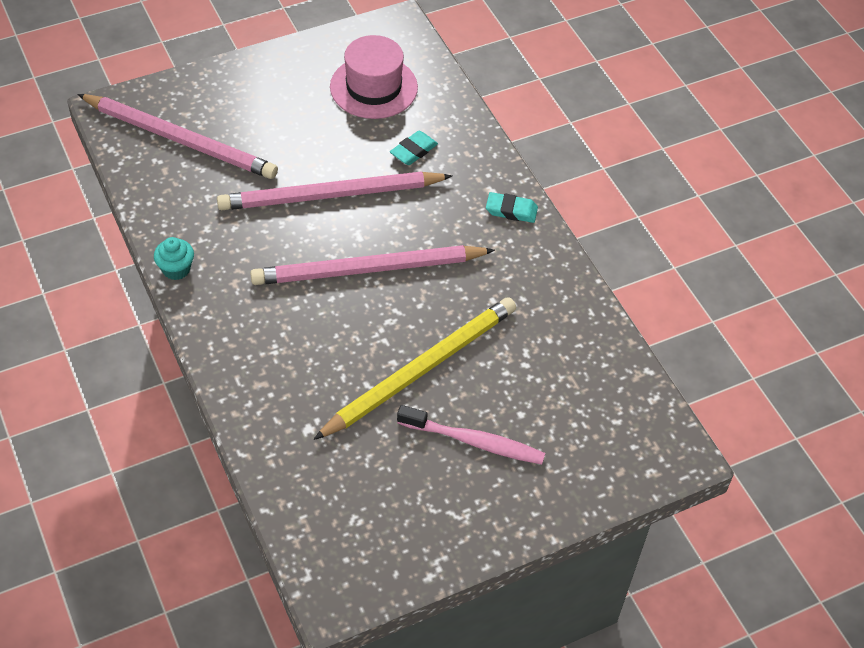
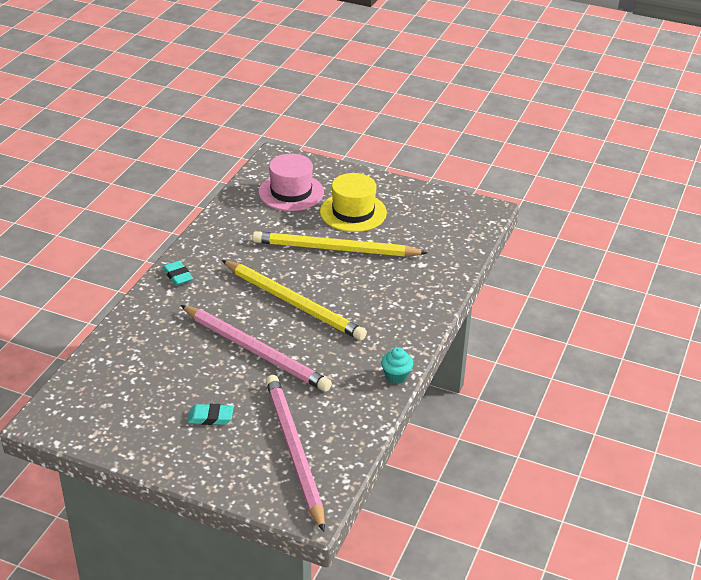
camera: 130 degrees left, 15 degrees down
pink pencil [250,245,495,285] -> yellow pencil [222,260,367,340]
pink hat [330,35,418,119] -> pink hat moved to [259,154,324,211]
turquoise eraser [390,131,438,165] -> turquoise eraser moved to [188,404,234,425]
pink toothbrush [397,405,545,464] -> yellow hat [320,173,387,232]

